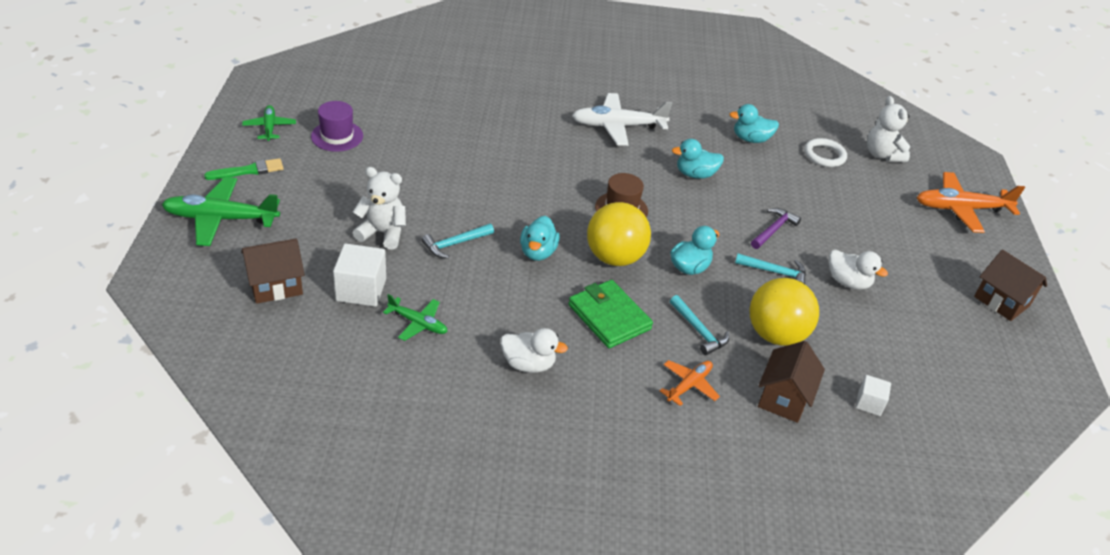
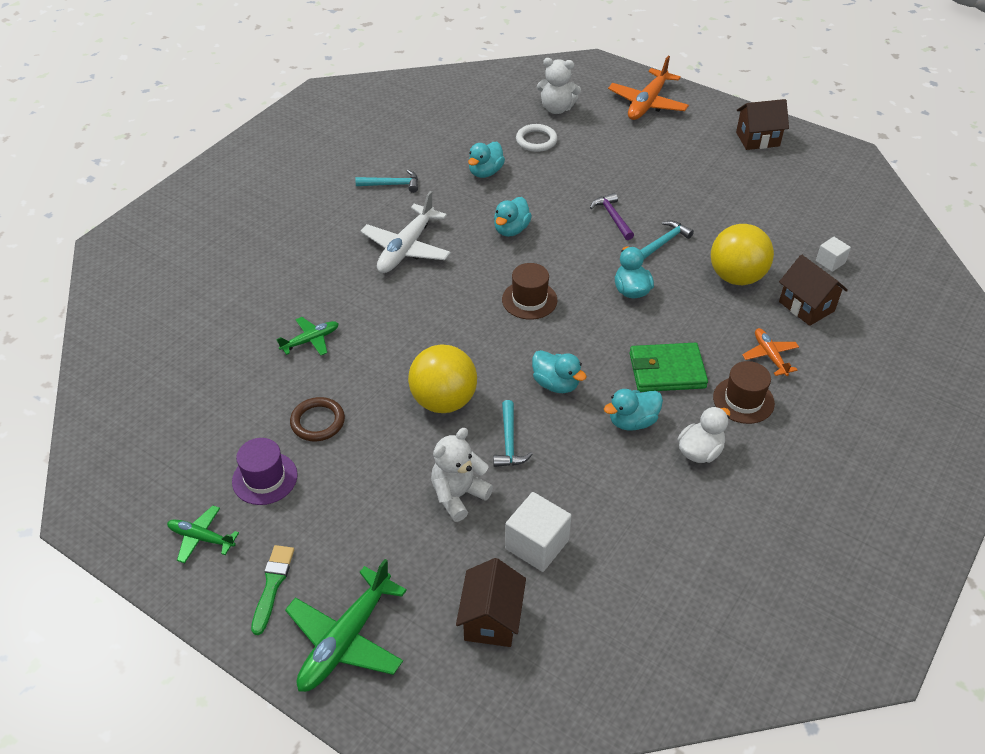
camera: 55 degrees left, 5 degrees up
green plane [383,294,448,341] -> green plane moved to [277,317,339,356]
yellow ball [587,202,651,266] -> yellow ball moved to [408,344,477,413]
turquoise hammer [670,295,729,355] -> turquoise hammer moved to [355,170,418,193]
white duck [829,250,888,290] -> none
none -> brown ring [290,397,345,441]
none -> turquoise duck [604,389,663,431]
none -> brown hat [713,361,775,424]

